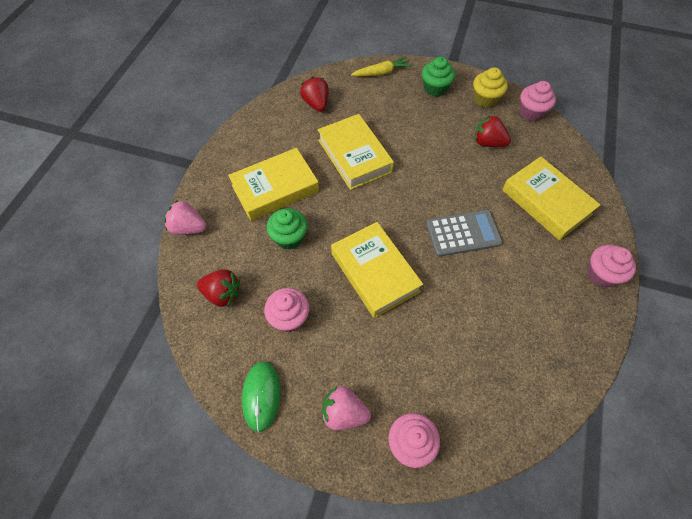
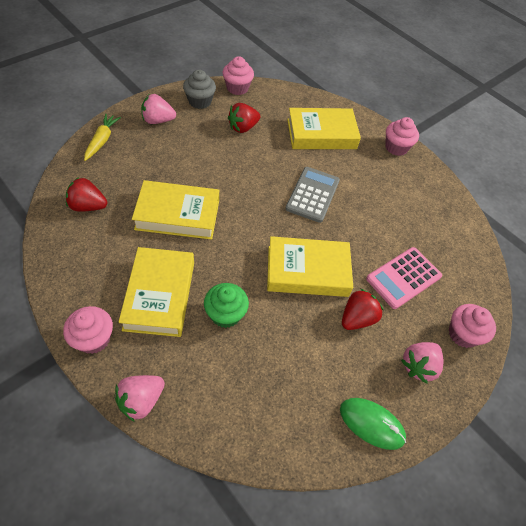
camera: 65 degrees left, 5 degrees down
red strawberry [197,269,240,307] -> red strawberry moved to [342,289,384,330]
pink cupcake [264,288,309,332] -> pink cupcake moved to [63,306,113,354]
green cupcake [422,57,455,97] -> pink strawberry [141,94,176,124]
yellow cupcake [473,67,508,108] -> grey cupcake [183,70,216,109]
none -> pink calculator [366,247,442,309]

